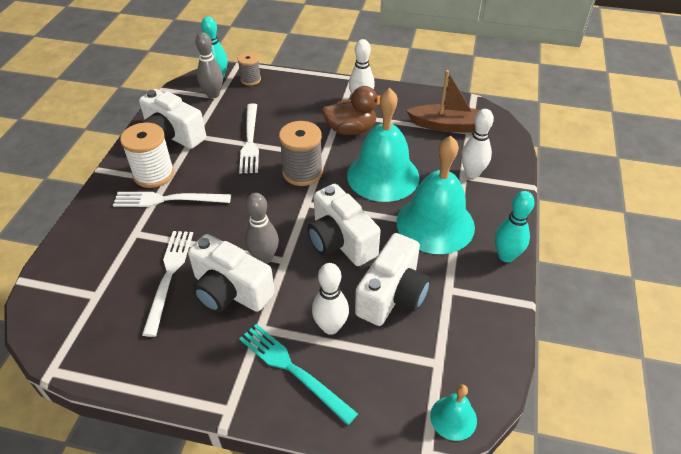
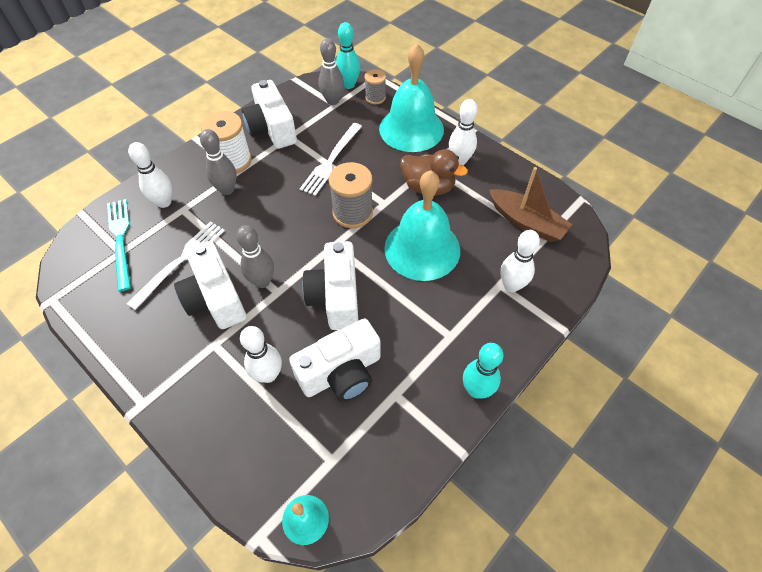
camera: 30 degrees right, 10 degrees up
white fork [113,192,231,207] -> grey bowling pin [200,129,237,195]
turquoise fork [239,324,358,425] -> turquoise fork moved to [107,199,131,291]
turquoise bell [396,136,475,254] -> turquoise bell moved to [379,43,444,152]
none -> white bowling pin [128,142,172,208]

